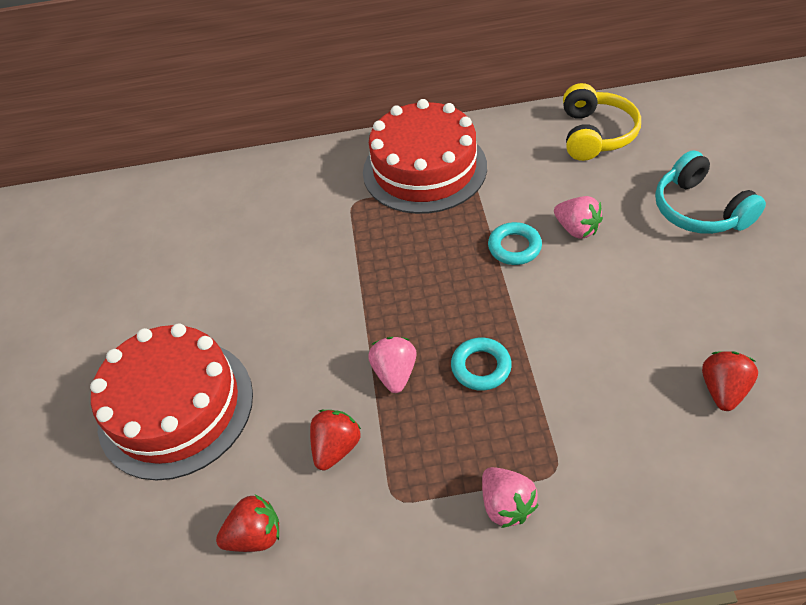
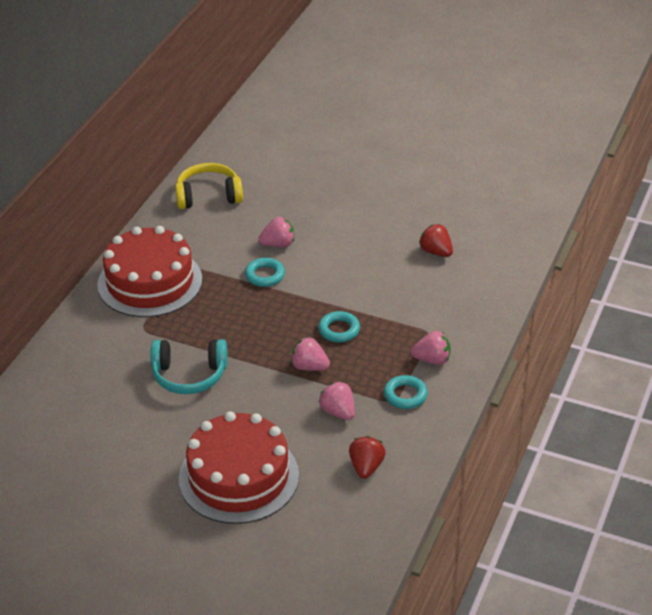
camera: 65 degrees left, 10 degrees down
red strawberry [310,410,361,470] -> pink strawberry [319,381,355,420]
yellow headphones [563,83,641,161] -> yellow headphones turned 45 degrees counterclockwise [175,163,243,209]
turquoise headphones [655,150,766,234] -> turquoise headphones moved to [151,339,227,394]
none -> turquoise ring [384,375,428,409]

